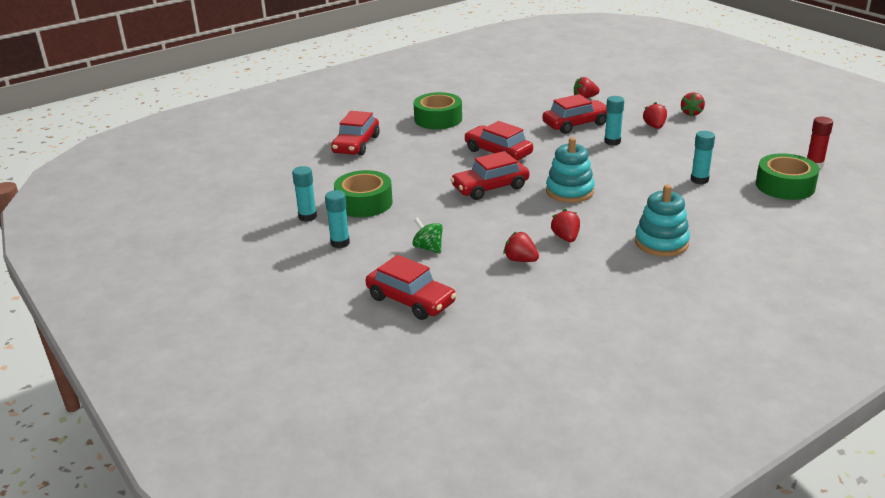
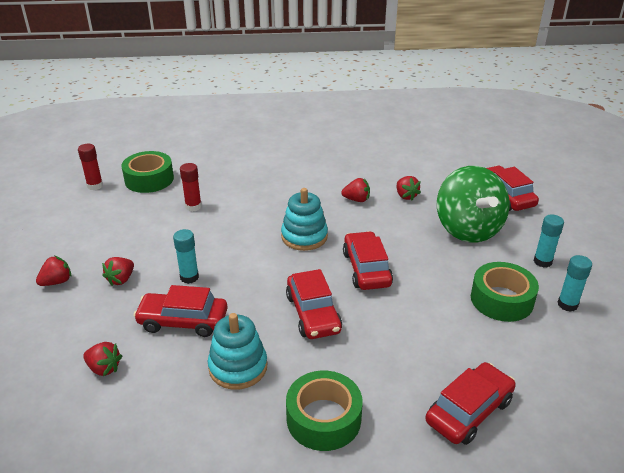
camera: 150 degrees left, 5 degrees up
green spinning top [412,217,443,254] -> green spinning top [437,166,510,243], size x2.44
red car [451,151,529,200] -> red car turned 105 degrees counterclockwise [343,231,393,290]
red strawberry [551,209,580,242] -> red strawberry turned 105 degrees counterclockwise [341,178,370,202]
turquoise stacking toy [635,185,690,257] -> turquoise stacking toy moved to [208,313,267,390]
turquoise glue stick [691,131,715,184] -> red glue stick [180,163,202,212]

